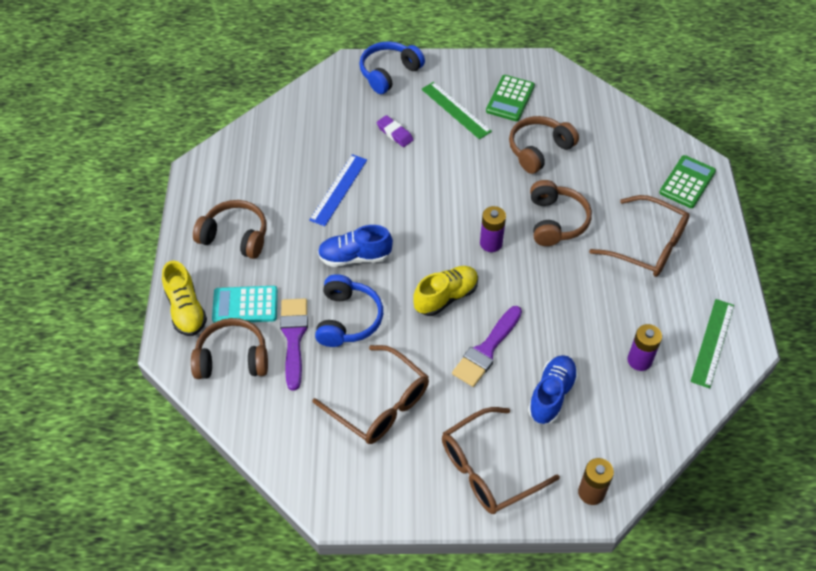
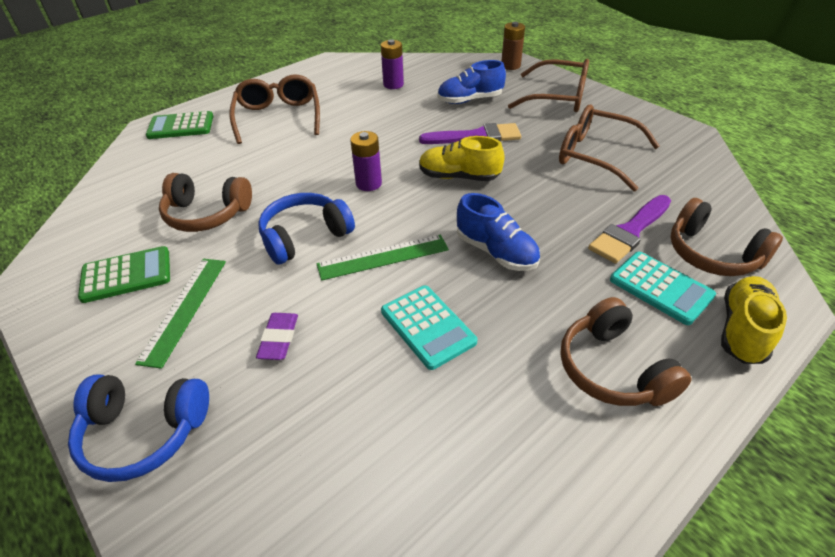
camera: 130 degrees left, 10 degrees down
blue ruler [309,154,367,226] -> turquoise calculator [381,285,477,370]
brown glasses [312,345,429,444] -> brown glasses turned 60 degrees counterclockwise [559,105,659,192]
blue headphones [315,274,383,347] -> blue headphones moved to [258,193,355,264]
brown headphones [530,180,592,246] -> none
green ruler [691,299,734,389] -> green ruler moved to [316,235,449,281]

